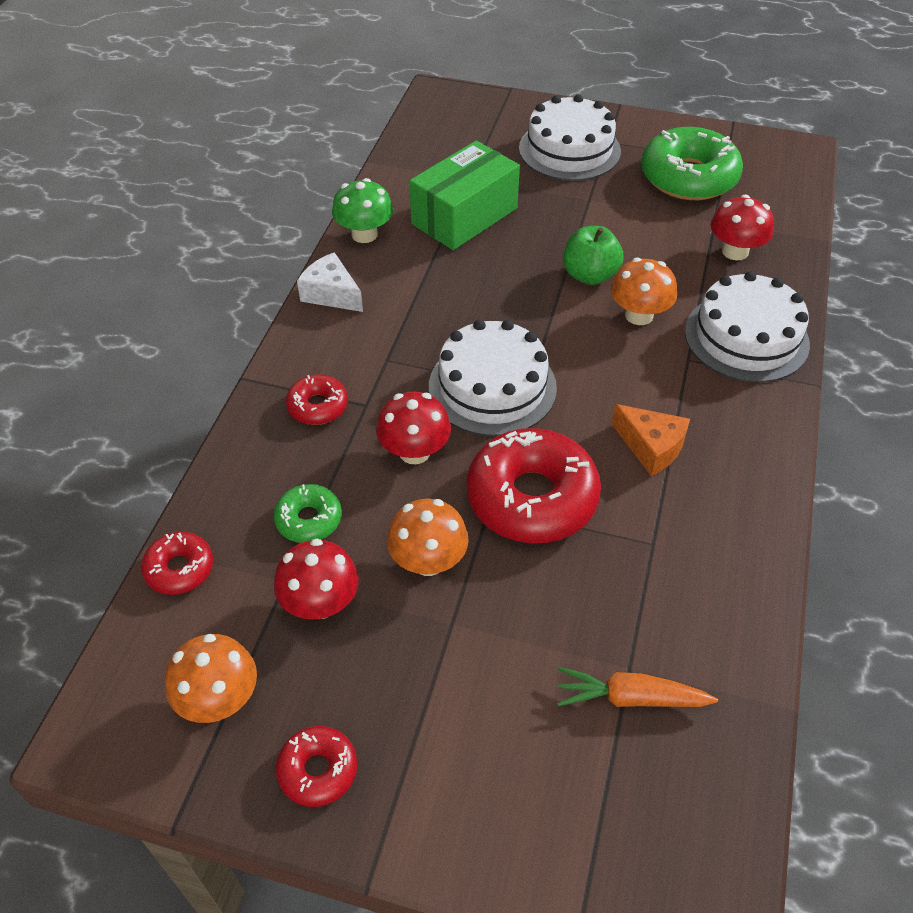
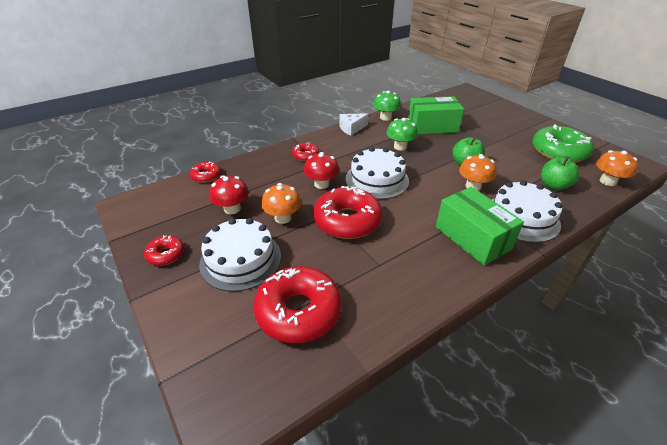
camera: 40 degrees right, 10 degrees down
orange mushroom [165,634,257,723] -> orange mushroom moved to [596,150,638,186]
green donut [274,484,342,543] -> none
white cheese [297,252,363,312] -> white cheese turned 105 degrees counterclockwise [339,113,369,136]
white cake [519,94,621,181] -> white cake moved to [199,218,281,292]
orange carrot [557,667,718,707] -> red donut [253,266,342,343]
orange cheese [612,404,690,476] -> none
red mushroom [710,195,774,260] -> green apple [541,156,579,190]
none -> green mushroom [387,118,418,150]
none -> green box [436,187,524,265]

